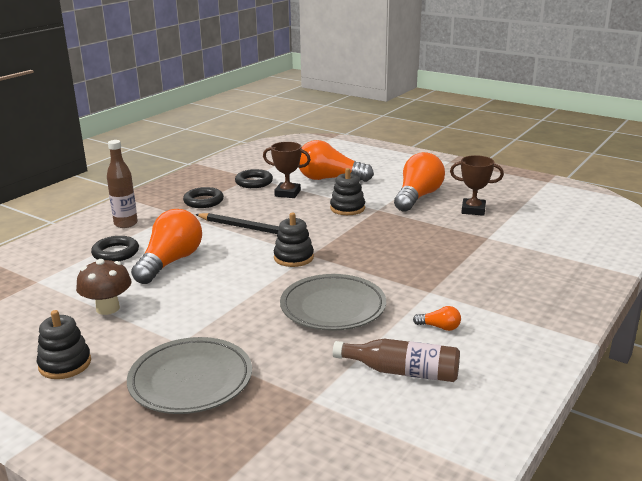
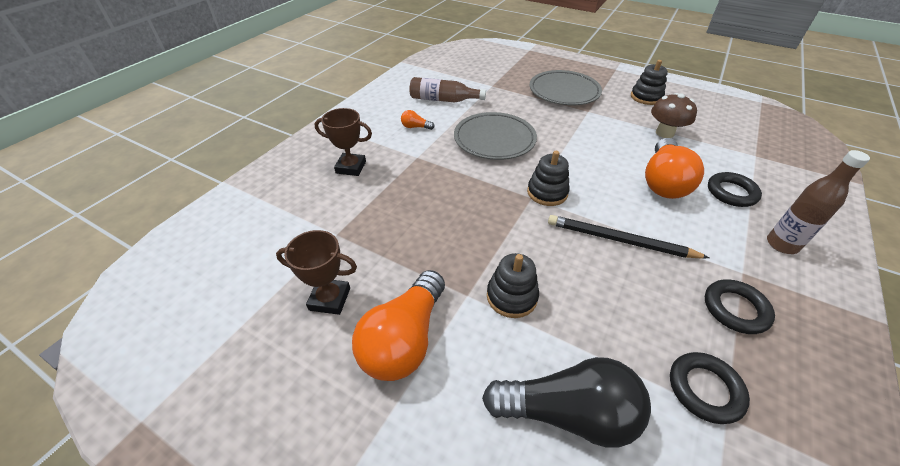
camera: 175 degrees right, 20 degrees up
brown trophy [263,142,311,198] -> brown trophy moved to [314,108,372,176]
orange light bulb [299,140,374,182] -> black light bulb [482,357,651,448]

